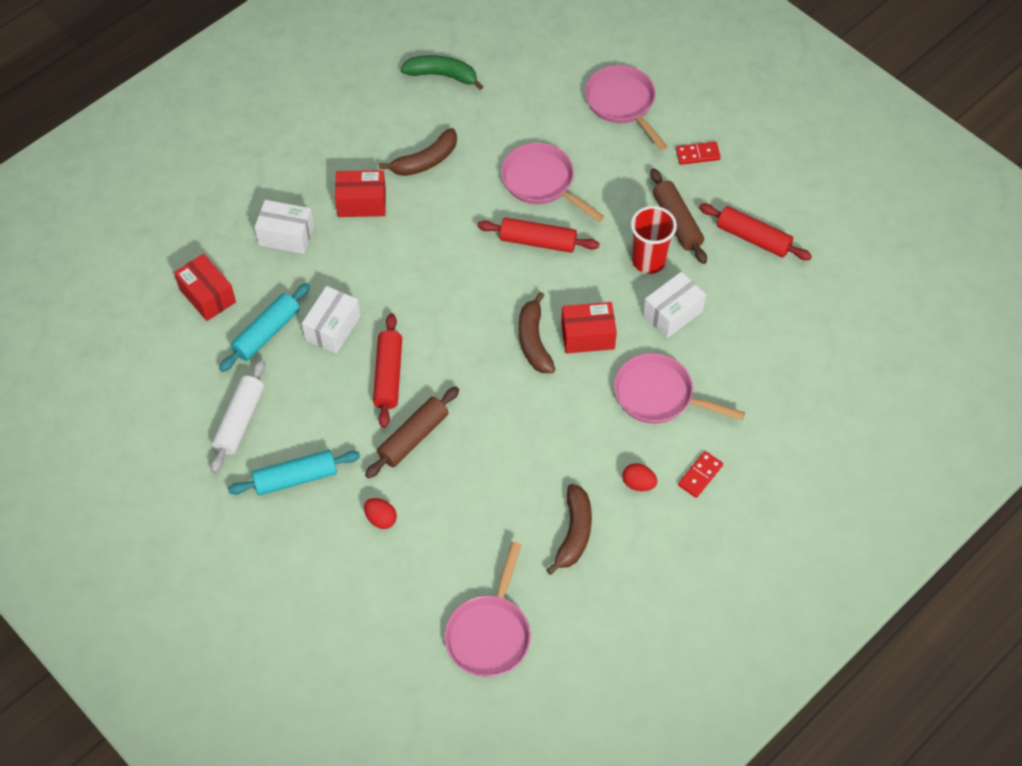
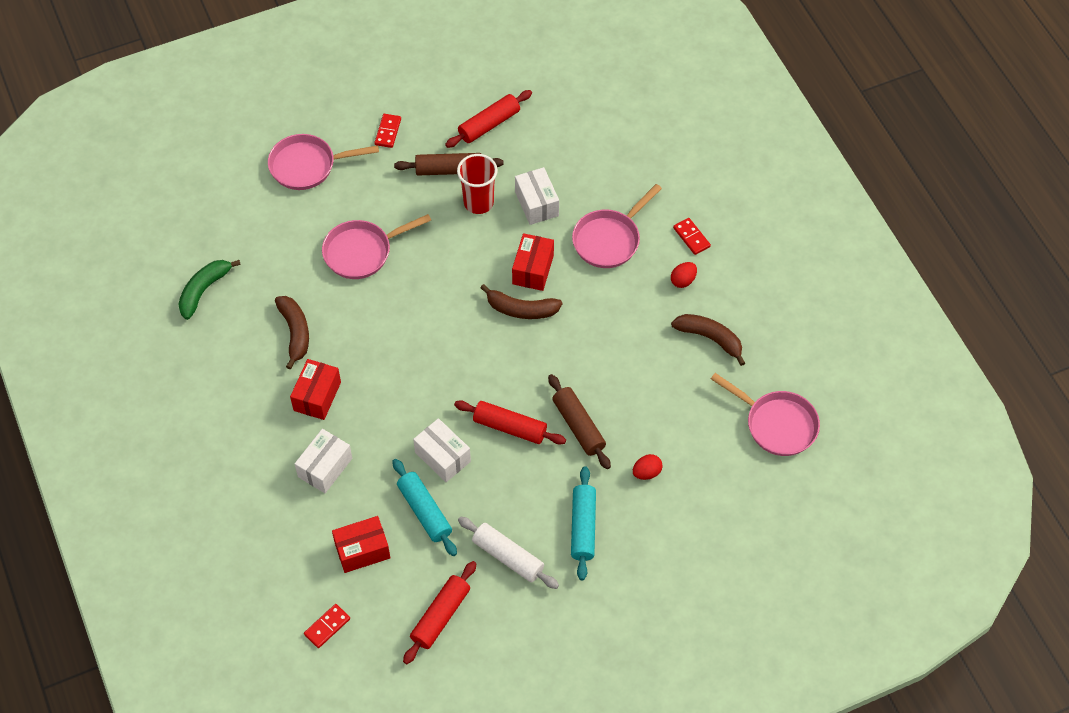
camera: 70 degrees left, 0 degrees up
red rolling pin [477,217,599,253] -> red rolling pin moved to [403,561,477,664]
none -> red domino [304,604,350,648]

